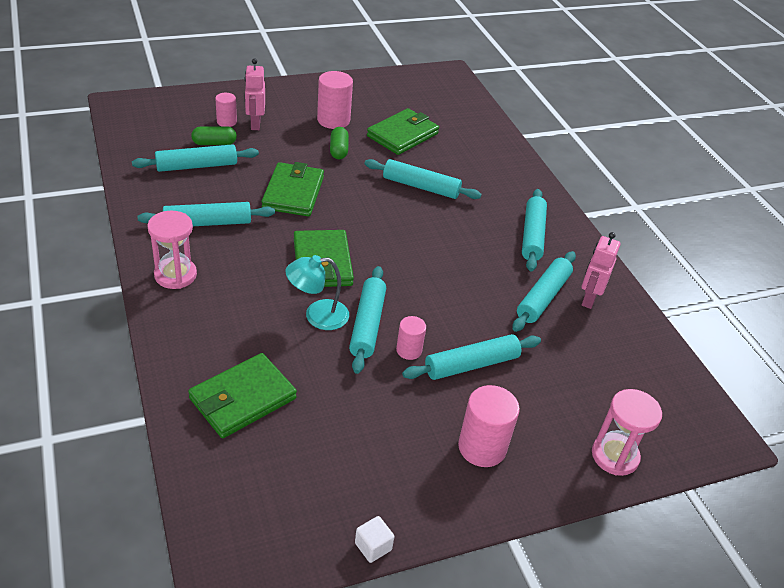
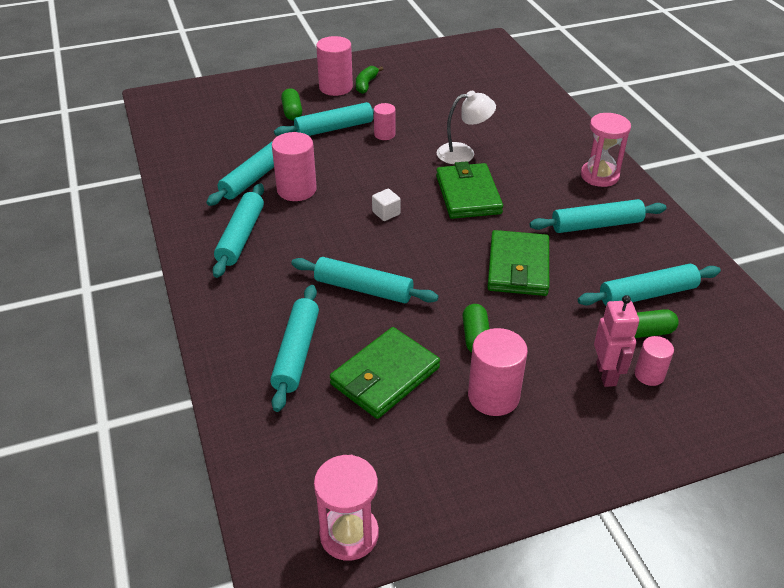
camera: 175 degrees left, 0 degrees up
green wallet [188,353,297,438] -> none
turquoise lamp [286,255,349,330] -> white lamp [437,91,496,164]
turquoise rolling pin [349,266,386,374] -> turquoise rolling pin moved to [270,285,319,412]
white cube [355,516,395,563] -> white cube moved to [372,189,401,221]
pink robot [582,232,621,309] -> none
pink hourglass [592,389,662,476] -> pink hourglass moved to [314,455,379,561]
none -> pink cylinder [272,132,317,201]
none -> green capsule [281,88,302,120]
none -> green banana [356,66,383,94]

